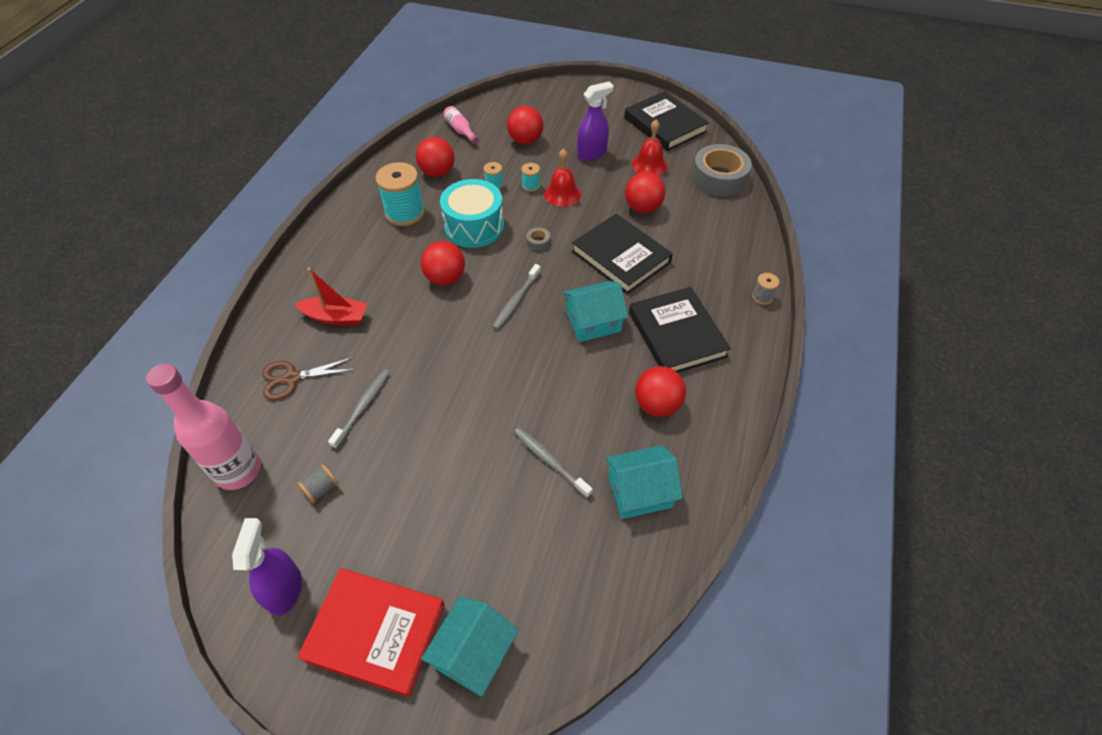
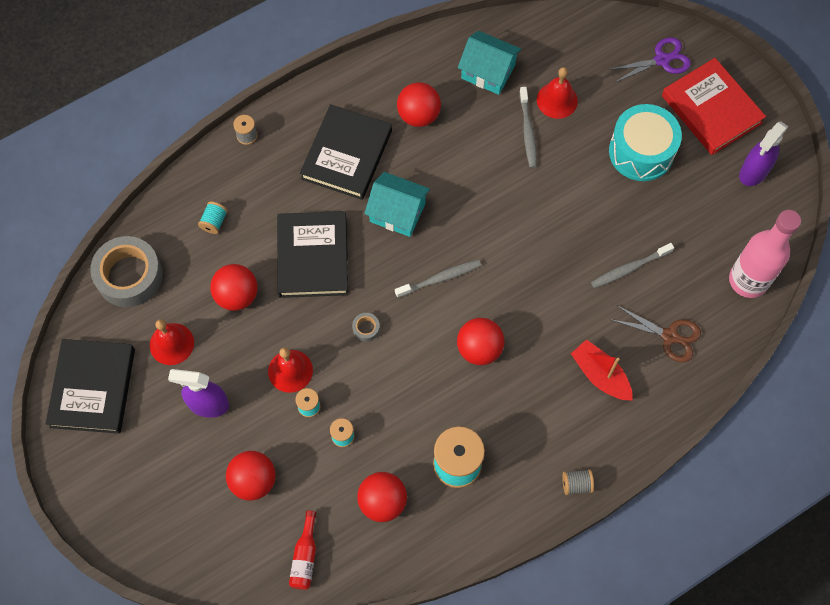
camera: 140 degrees left, 15 degrees up
grey spool [297,464,338,503] -> grey spool moved to [562,469,594,495]
turquoise house [421,596,519,697] -> purple scissors [608,37,691,83]
turquoise drum [440,179,504,248] -> turquoise drum moved to [609,104,682,181]
pink bottle [443,106,479,144] -> red bottle [289,510,316,590]
none -> turquoise spool [198,201,228,234]
none -> red bell [537,67,578,119]

